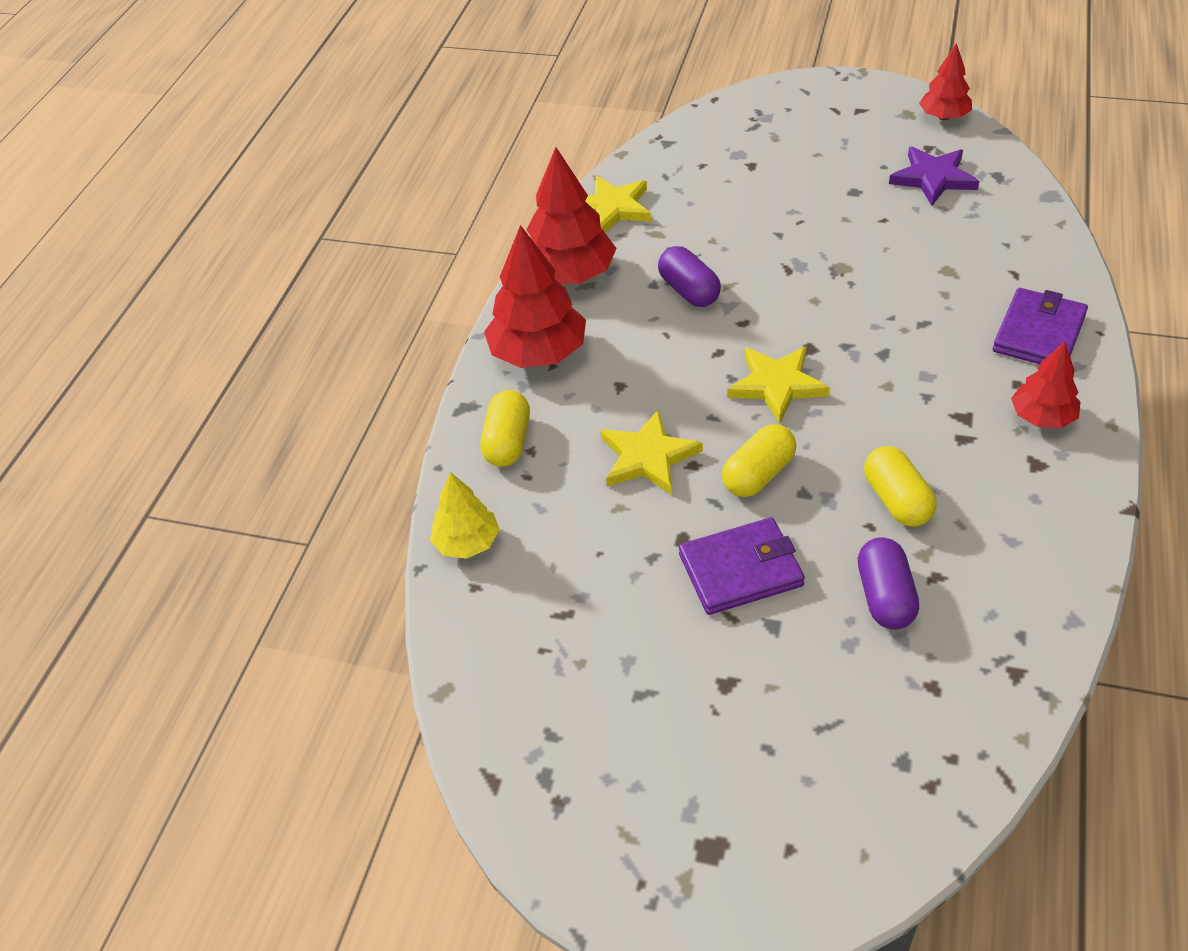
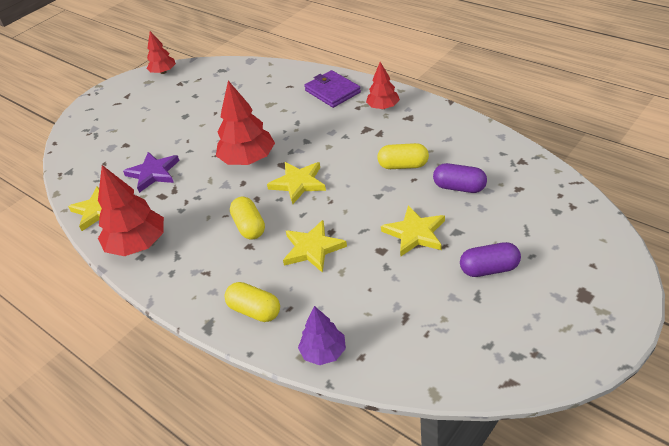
camera: 65 degrees left, 5 degrees down
yellow tree [430,472,499,559] -> purple tree [298,306,346,365]
red tree [484,225,586,368] -> red tree moved to [216,81,275,165]
purple capsule [658,246,721,307] -> purple capsule moved to [460,242,521,277]
purple wallet [679,517,805,615] -> yellow star [381,205,445,256]
yellow capsule [722,424,796,497] -> yellow capsule moved to [230,197,265,240]
purple star [889,147,980,206] -> purple star moved to [123,152,180,193]

